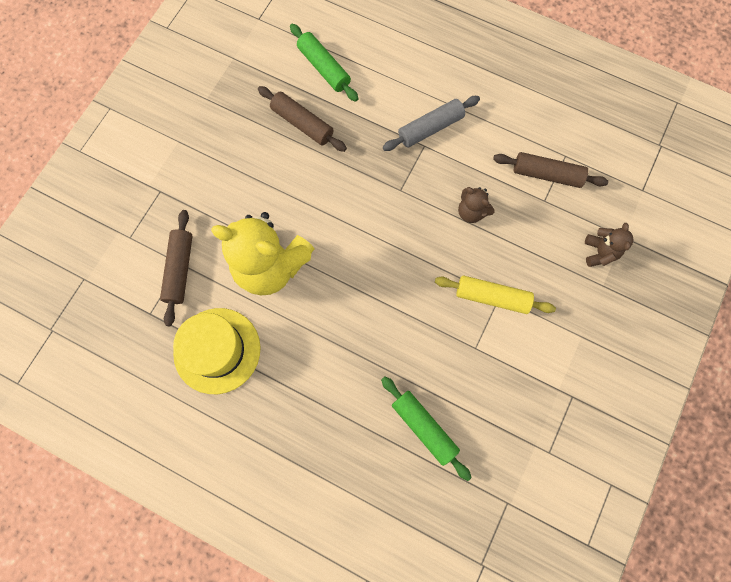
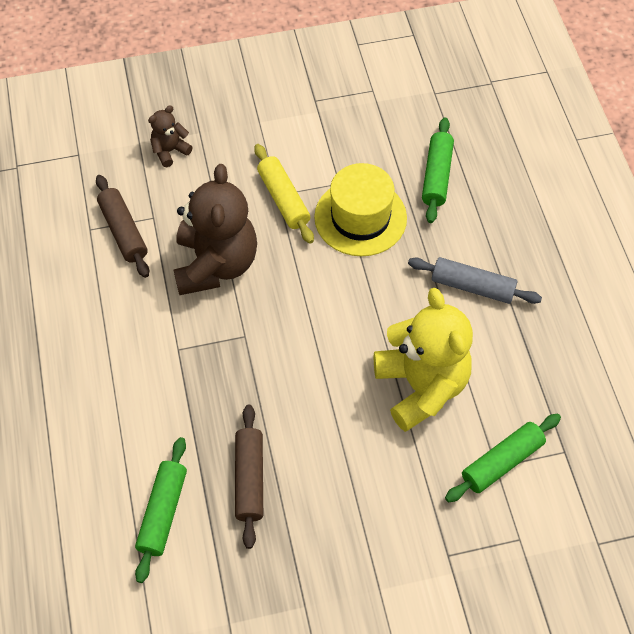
camera: 130 degrees left, 15 degrees down
brown rolling pin [160,210,193,326] -> green rolling pin [445,414,561,503]
yellow hat [173,308,260,394] -> yellow hat moved to [314,163,407,256]
grey rolling pin [383,96,480,151] -> grey rolling pin moved to [408,257,542,304]
brown teddy bear [458,187,495,223] -> brown teddy bear [173,164,257,295], size x2.19

